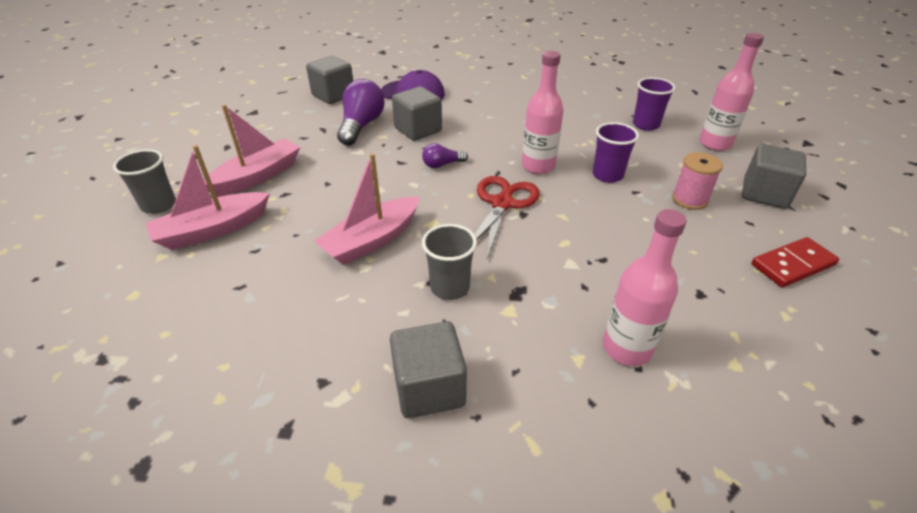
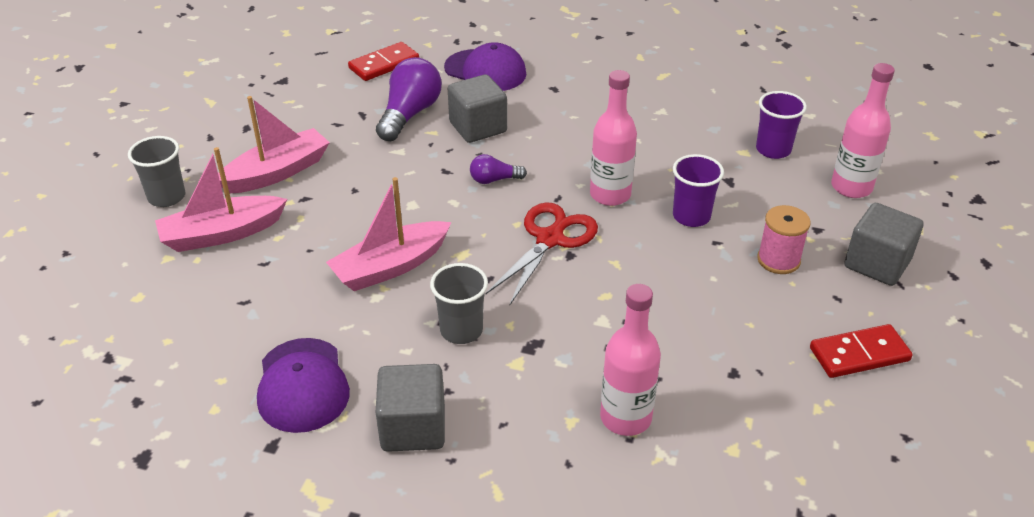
camera: 10 degrees right, 0 degrees up
grey cube [306,56,353,104] -> red domino [348,42,419,81]
none -> purple cap [257,338,350,433]

